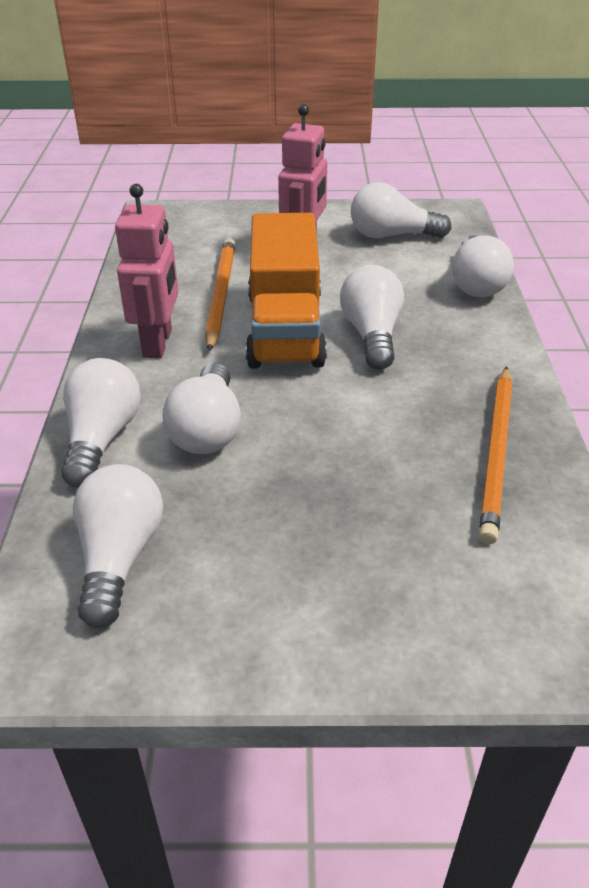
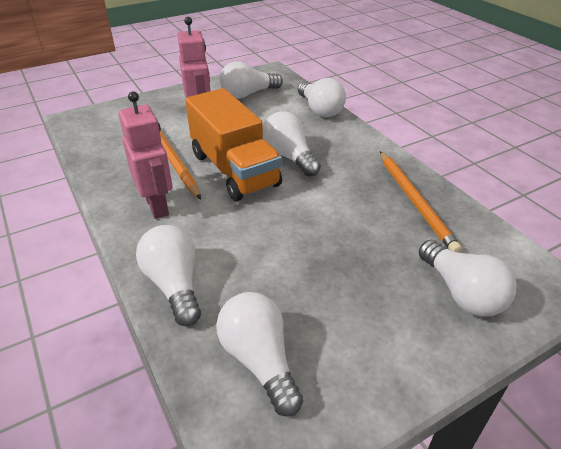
camera: 30 degrees left, 0 degrees up
white light bulb [162,363,241,454] -> white light bulb moved to [419,240,517,317]

